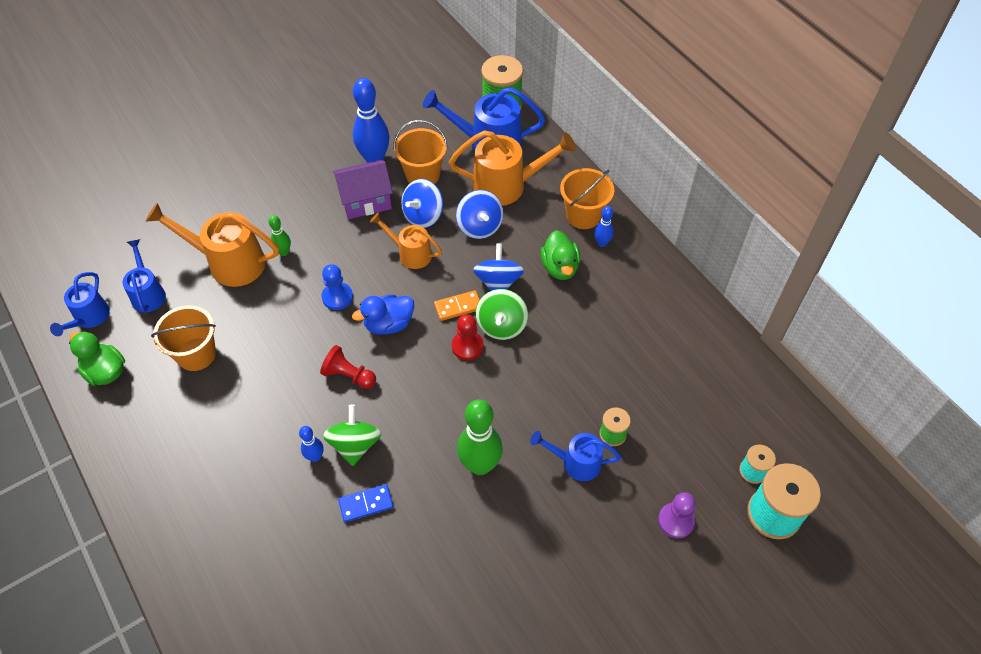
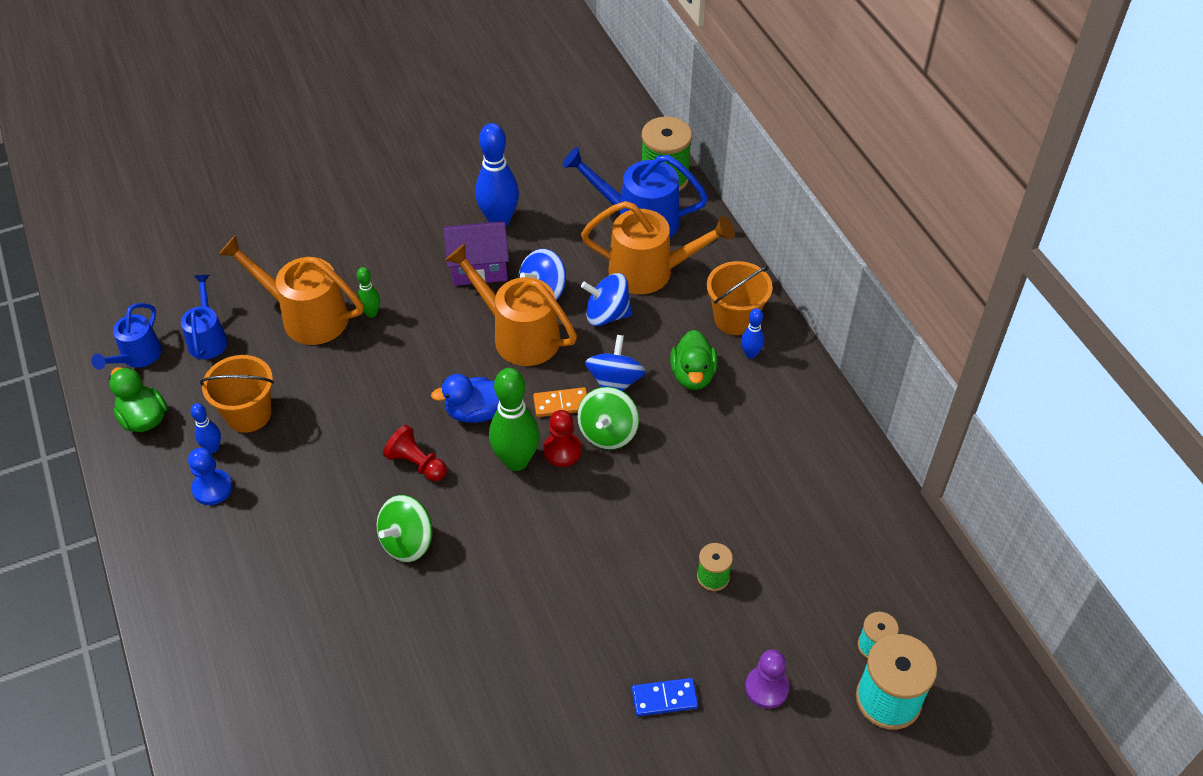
camera: 10 degrees right, 5 degrees down
blue bowling pin [299,426,323,462] -> blue bowling pin moved to [190,403,221,453]
blue pawn [322,264,353,310] -> blue pawn moved to [188,448,232,505]
green spinning top [323,405,381,466] -> green spinning top turned 150 degrees counterclockwise [377,495,433,562]
blue domino [338,484,393,522] -> blue domino moved to [632,678,698,716]
orange watering can [370,212,442,269] -> orange watering can [445,244,577,366], size x1.66
orange bucket [393,120,447,184] -> none
blue spinning top [456,190,504,239] -> blue spinning top turned 105 degrees clockwise [581,273,632,326]
green bowling pin [457,399,503,475] -> green bowling pin moved to [489,368,539,471]
blue watering can [530,431,621,481] -> none

